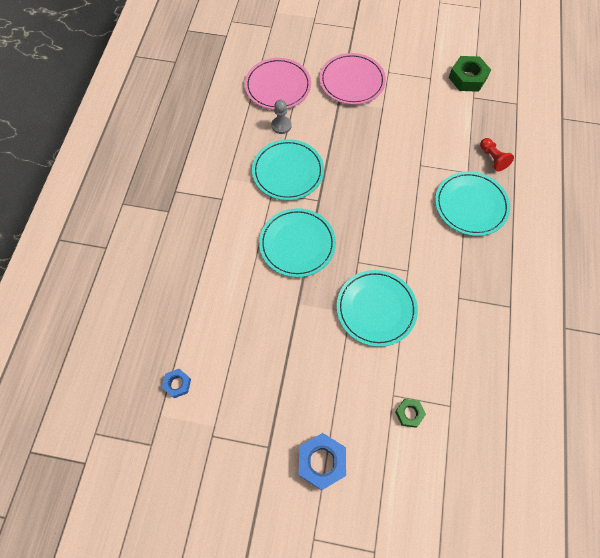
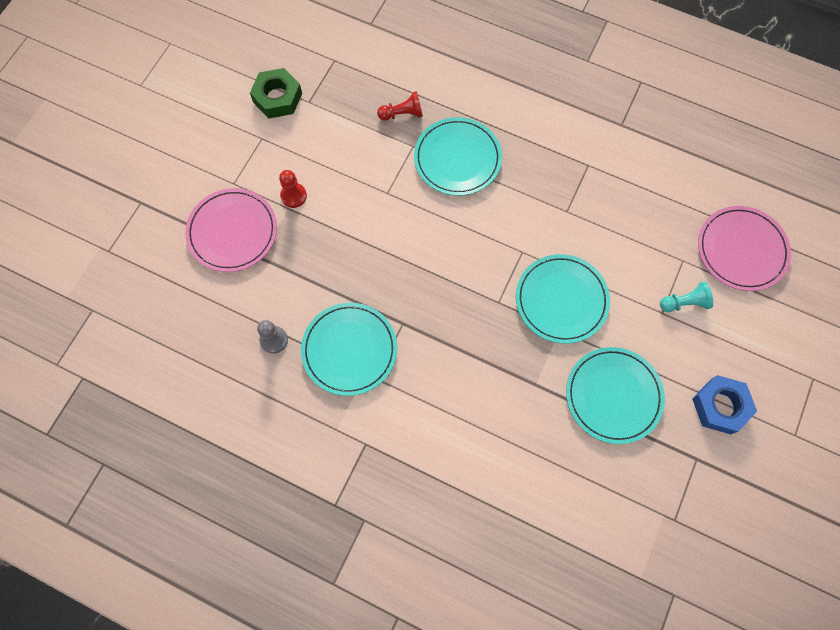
camera: 75 degrees left, 5 degrees up
blue nut [162,369,191,398] -> none
pink plate [245,58,311,110] -> pink plate moved to [698,206,791,291]
turquoise plate [259,208,336,277] -> turquoise plate moved to [566,347,665,444]
green nut [395,399,426,428] -> turquoise pawn [660,282,713,312]
none -> red pawn [279,170,307,208]

